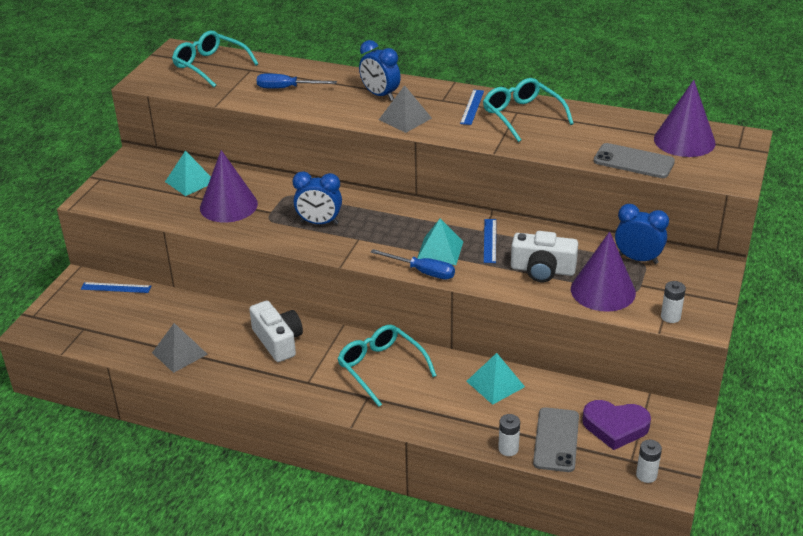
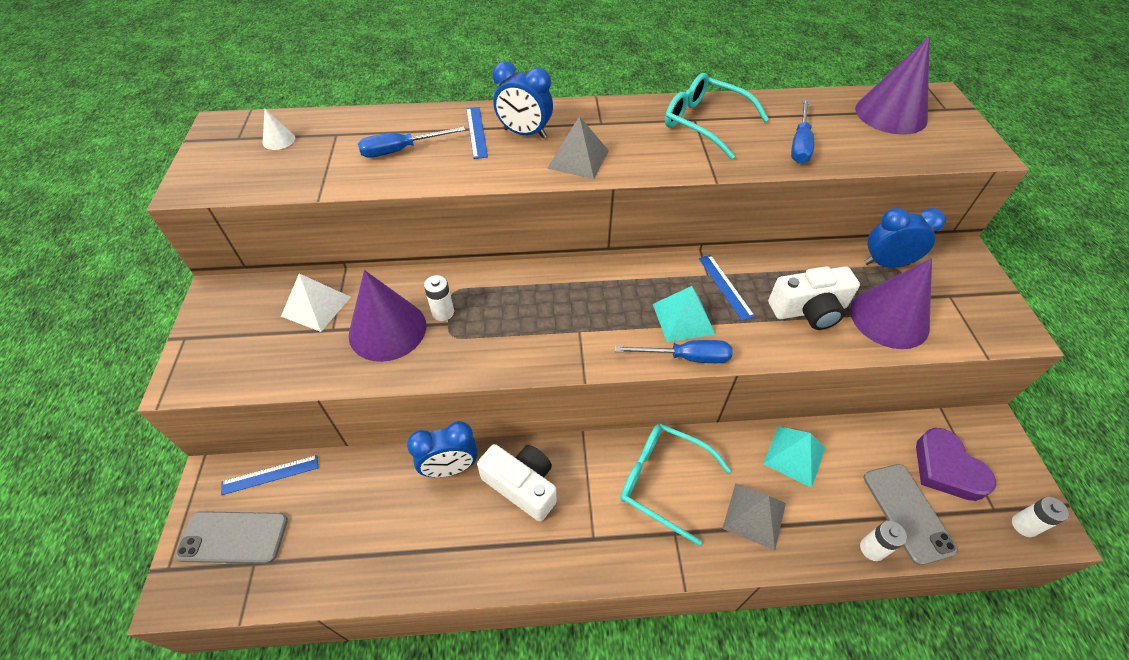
camera: 25 degrees left, 15 degrees up
grey pyramid [152,323,208,373] -> grey pyramid moved to [722,483,786,551]
turquoise pyramid [165,151,211,196] -> white pyramid [281,274,351,332]
turquoise glasses [172,31,258,88] -> white cone [263,108,295,150]
blue clock [293,171,342,225] -> blue clock moved to [407,421,477,477]
blue ruler [460,90,484,125] -> blue ruler moved to [466,107,488,159]
purple heart [582,400,651,450] -> purple heart turned 75 degrees clockwise [916,428,996,501]
grey phone [594,143,675,178] -> grey phone moved to [175,511,288,564]
white battery [661,281,686,323] -> white battery moved to [424,275,454,321]
none -> blue screwdriver [791,99,814,164]

